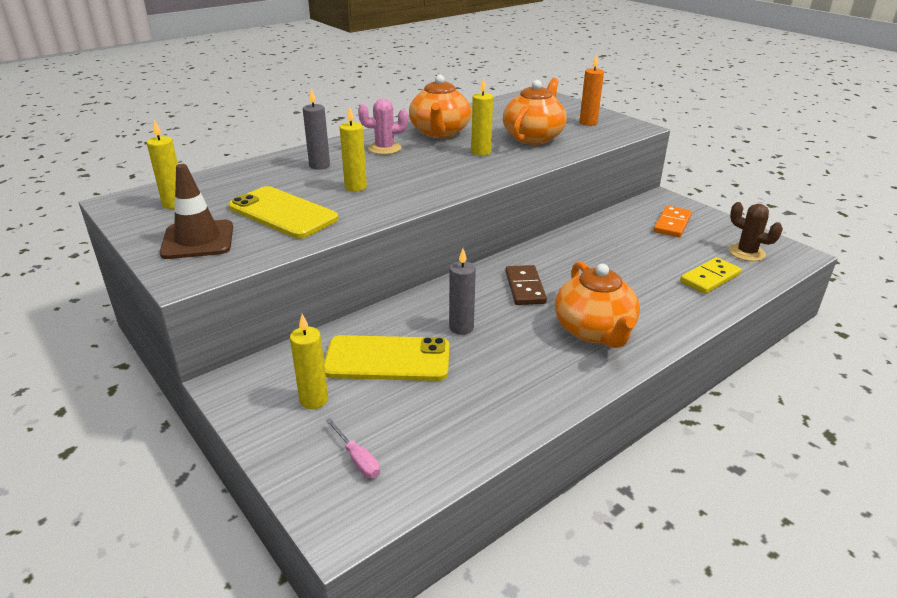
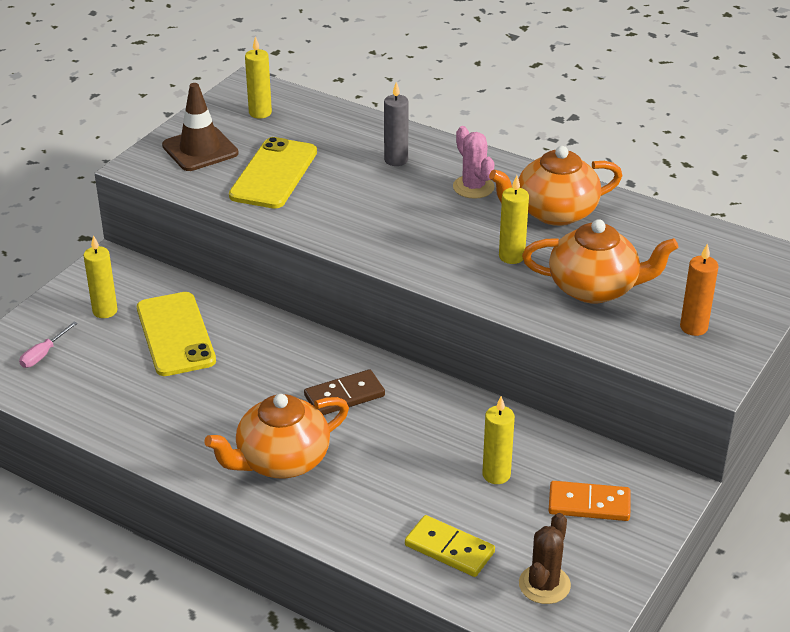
camera: 70 degrees right, 5 degrees up
yellow candle [340,106,367,192] -> yellow candle moved to [482,396,515,484]
grey candle [449,249,476,335] -> none

